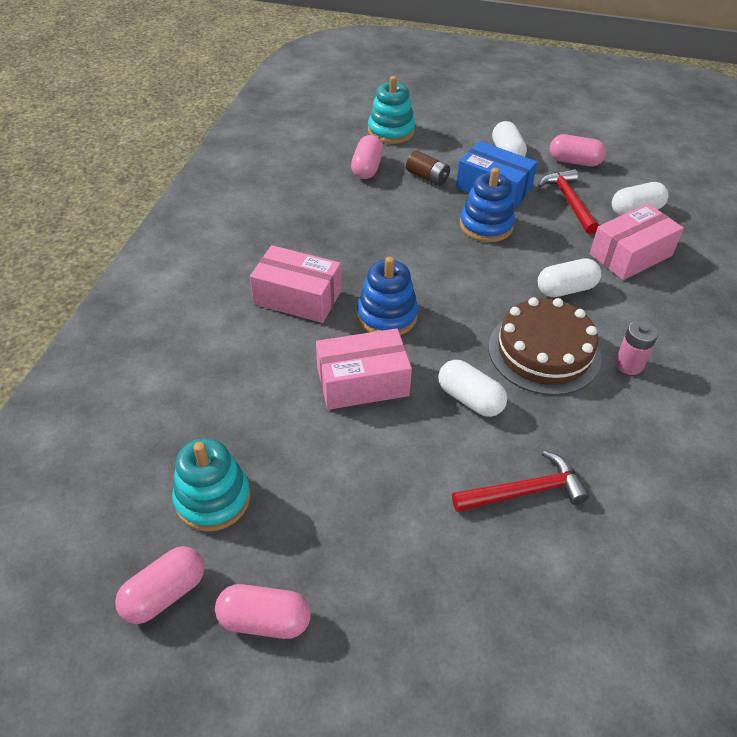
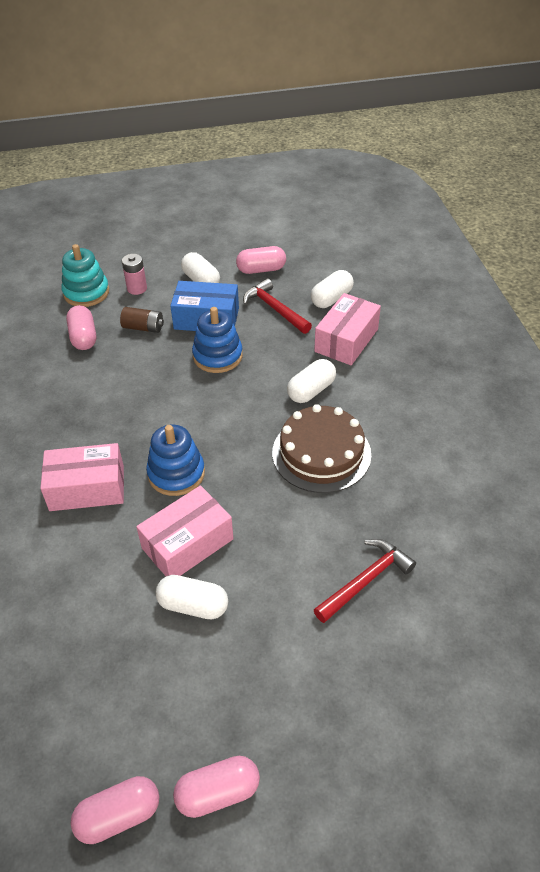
camera: 25 degrees left, 0 degrees up
pink capsule [115,546,205,624] -> pink capsule turned 45 degrees clockwise [71,776,159,844]
turquoise stacking toy [172,438,250,532] -> none
white capsule [438,360,507,417] -> white capsule moved to [156,575,228,619]
pink battery [615,320,658,375] -> pink battery moved to [122,254,147,295]

